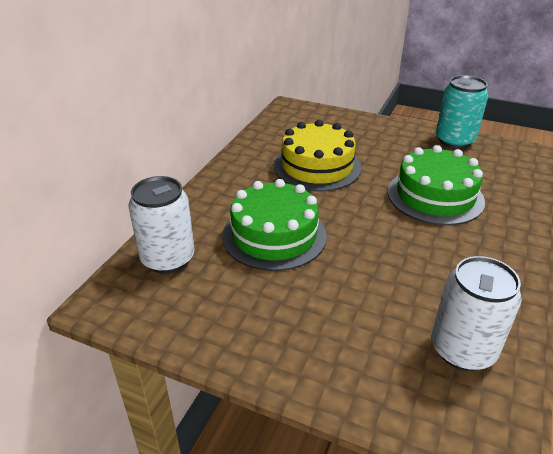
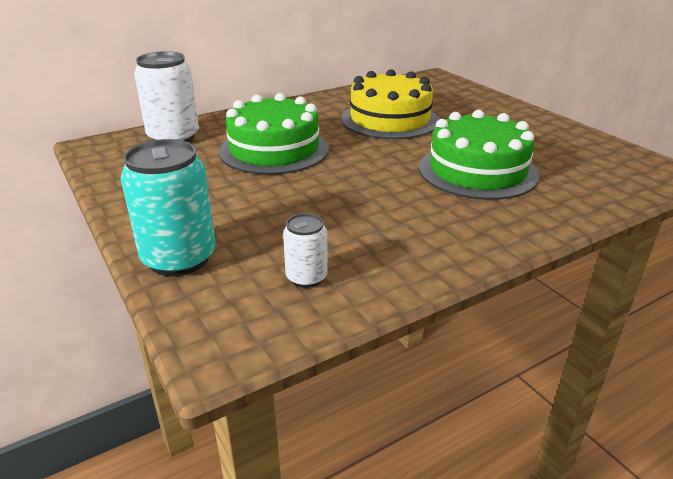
camera: 35 degrees right, 5 degrees down
white can [432,256,522,371] -> white can [283,213,328,288], size x0.53
turquoise can [436,75,488,149] -> turquoise can moved to [121,139,216,277]

